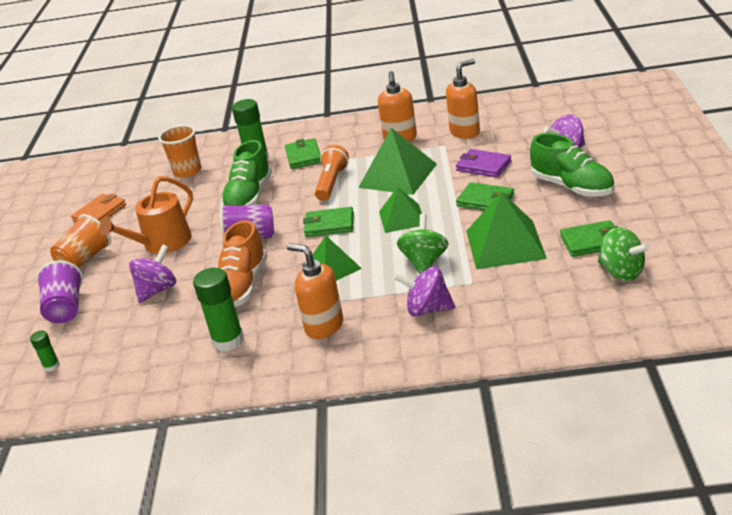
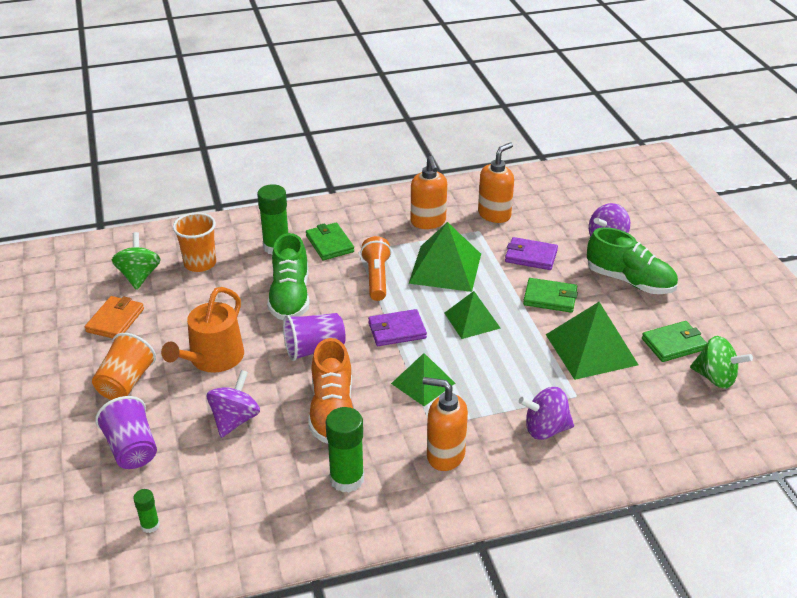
camera: 20 degrees left, 5 degrees up
green wallet [303,207,354,237] -> purple wallet [368,309,427,346]
green spinning top [397,214,448,274] -> green spinning top moved to [112,232,160,290]

